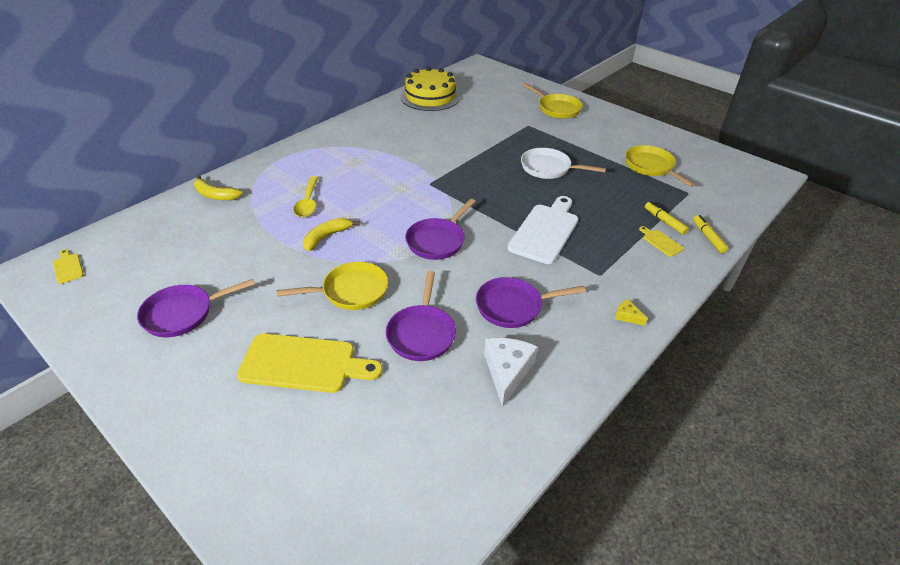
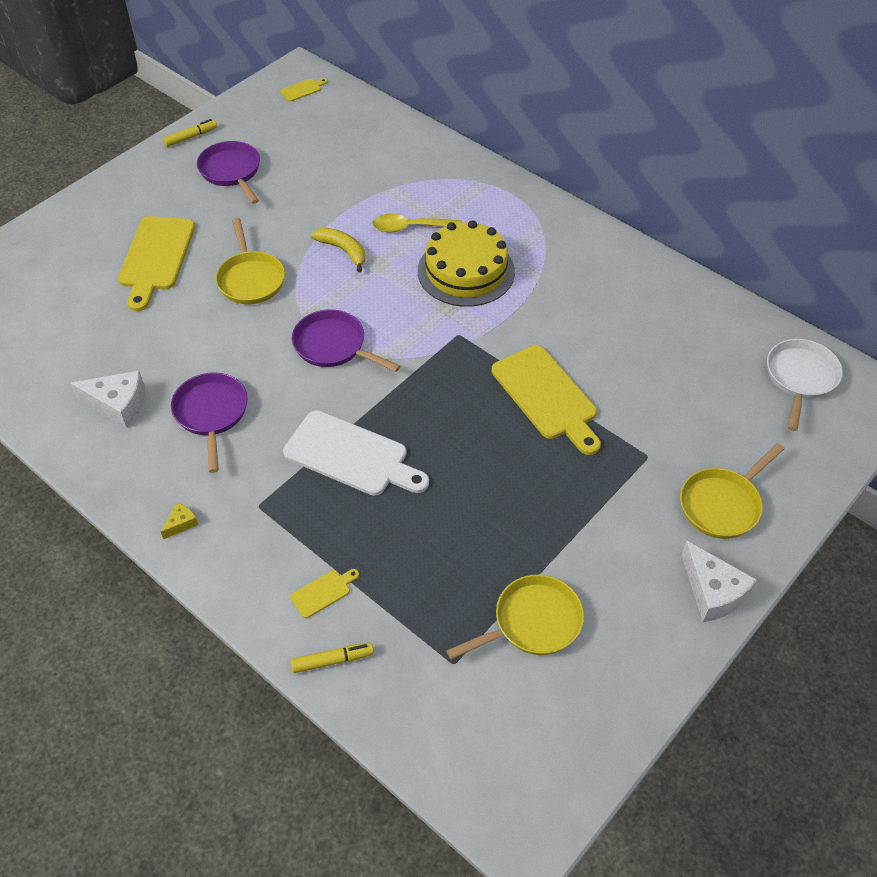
camera: 90 degrees right, 10 degrees up
yellow banana [194,175,242,200] -> none
purple pan [386,271,456,361] -> none
yellow cake [400,67,460,111] -> yellow cake moved to [418,220,515,307]
white pan [521,148,606,179] -> white pan moved to [767,339,843,431]
yellow marker [645,202,689,235] -> yellow marker moved to [163,119,217,147]
none -> yellow cutting board [492,345,601,455]
none -> white cheese [682,540,757,622]

